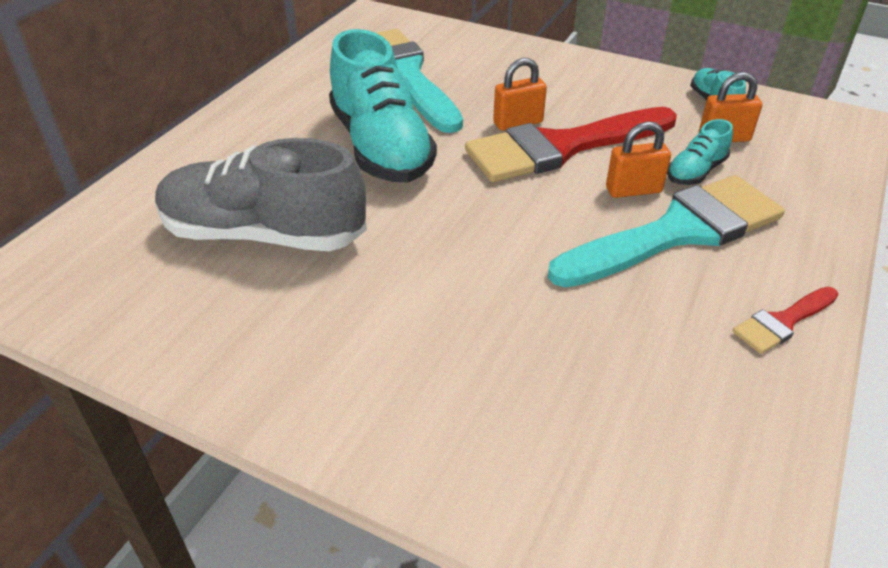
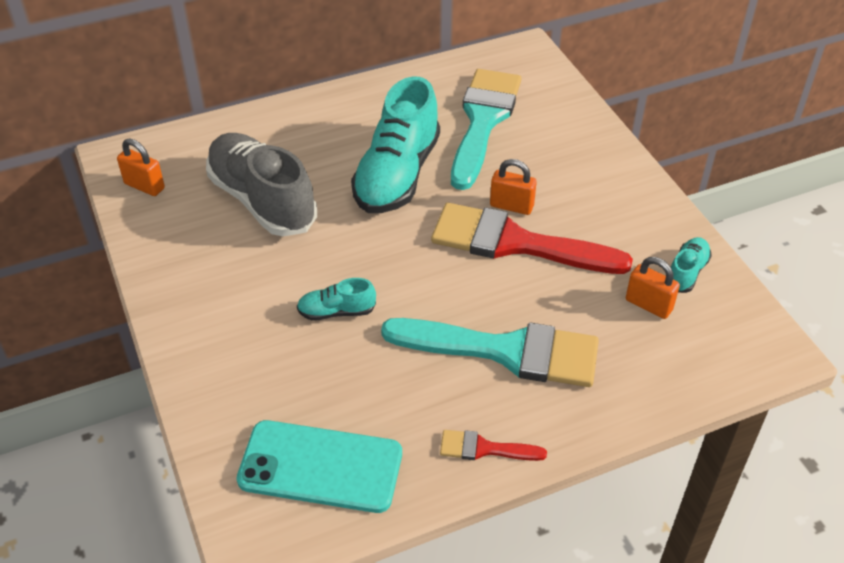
camera: 40 degrees right, 5 degrees up
orange padlock [606,121,671,198] -> orange padlock moved to [117,139,165,196]
turquoise shoe [667,119,733,185] -> turquoise shoe moved to [297,278,376,321]
none -> turquoise phone [236,420,402,513]

